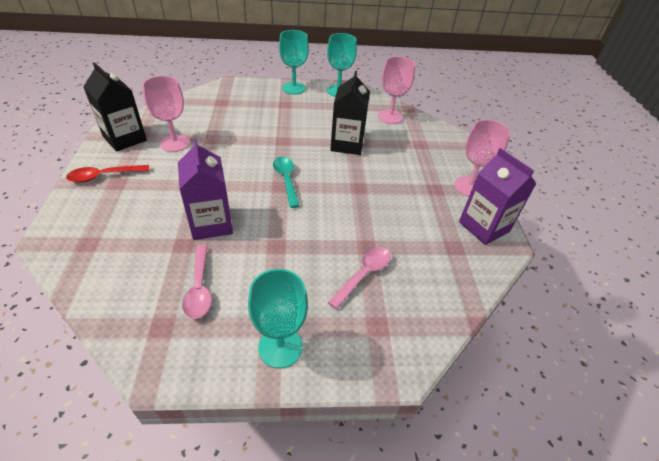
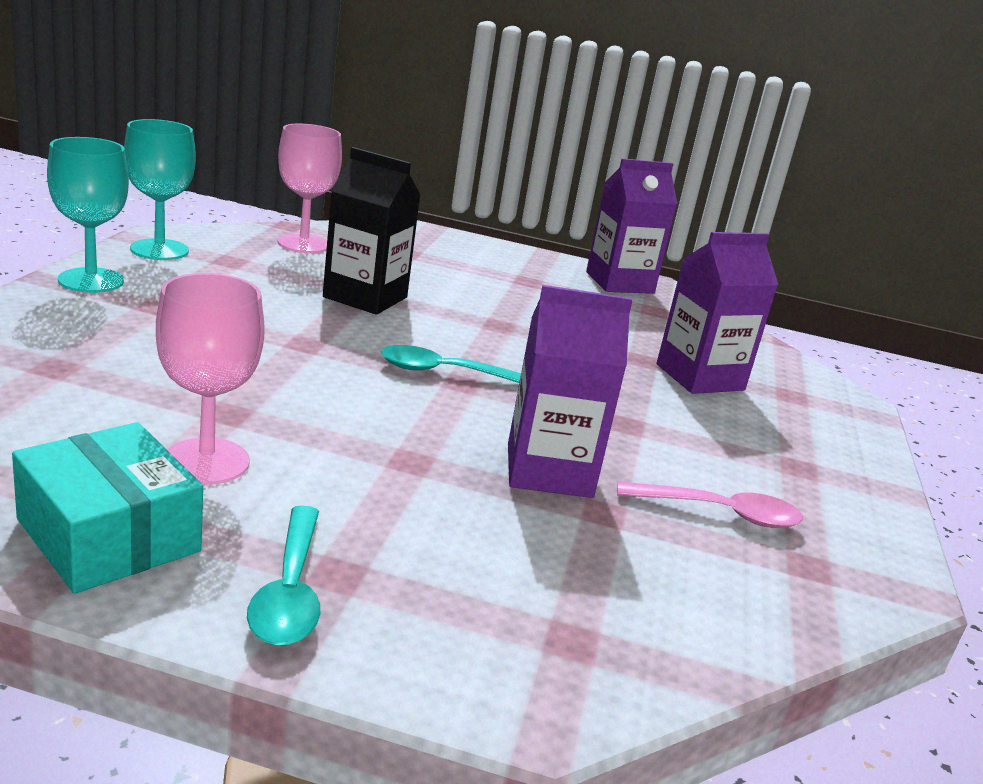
camera: 75 degrees left, 20 degrees down
red spoon [66,165,149,183] -> turquoise spoon [247,506,320,646]
black carton [83,62,147,152] -> turquoise box [12,422,203,594]
turquoise goblet [248,269,308,368] -> none
pink spoon [327,247,391,309] -> purple carton [657,232,778,394]
pink goblet [454,120,511,196] -> none

